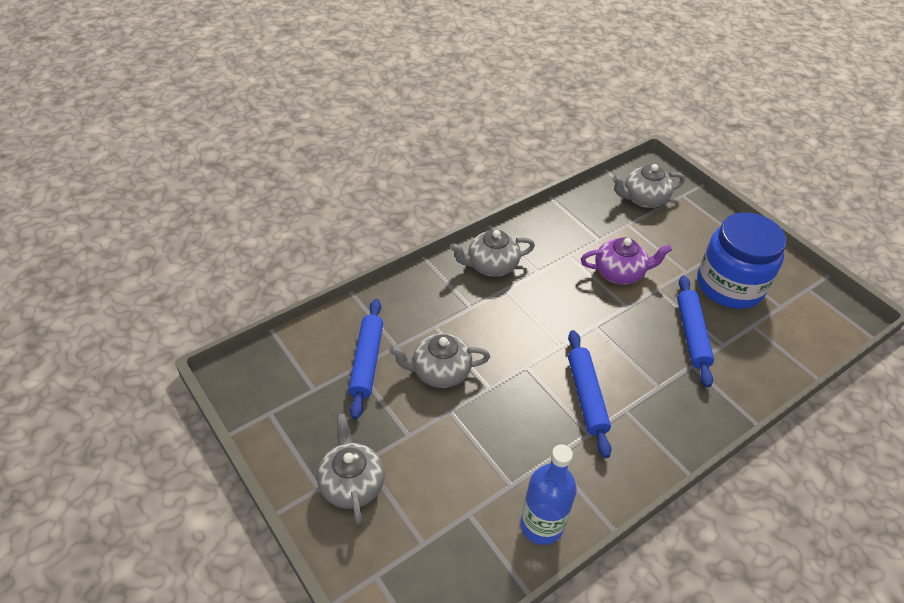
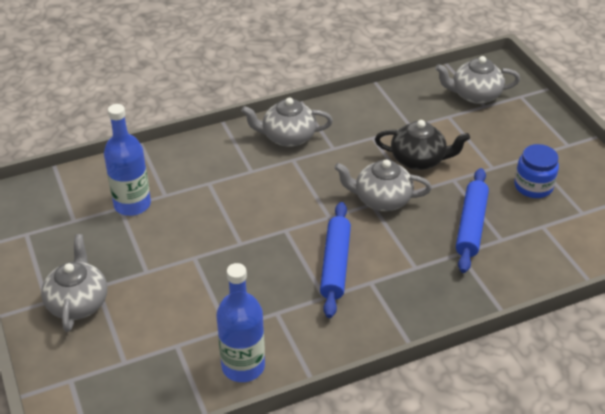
camera: 15 degrees right, 5 degrees down
blue rolling pin [348,299,383,419] -> blue bottle [104,104,151,216]
grey teapot [389,333,490,388] -> grey teapot moved to [334,159,432,211]
purple teapot [581,237,672,285] -> black teapot [375,120,470,170]
blue jar [697,212,786,309] -> blue jar [514,144,559,198], size x0.53

